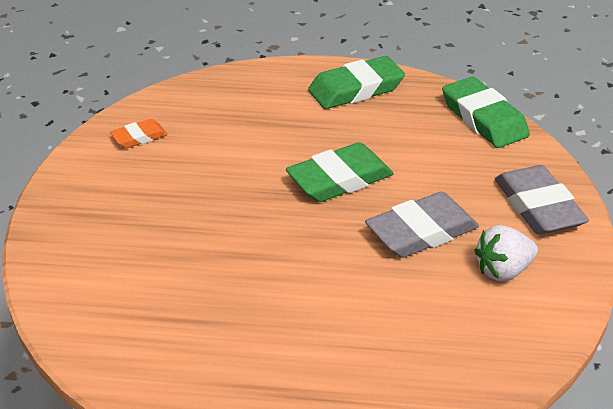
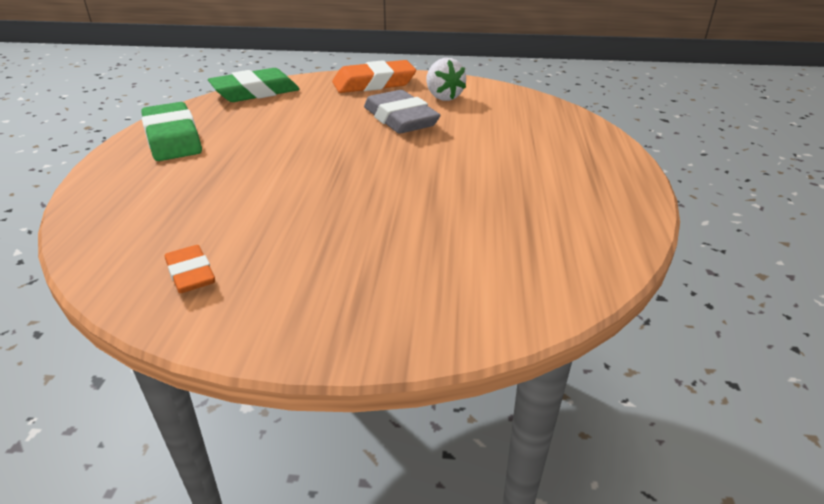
camera: 90 degrees left, 5 degrees down
green eraser [286,142,394,202] -> none
grey eraser [495,165,589,235] -> orange eraser [332,60,416,93]

